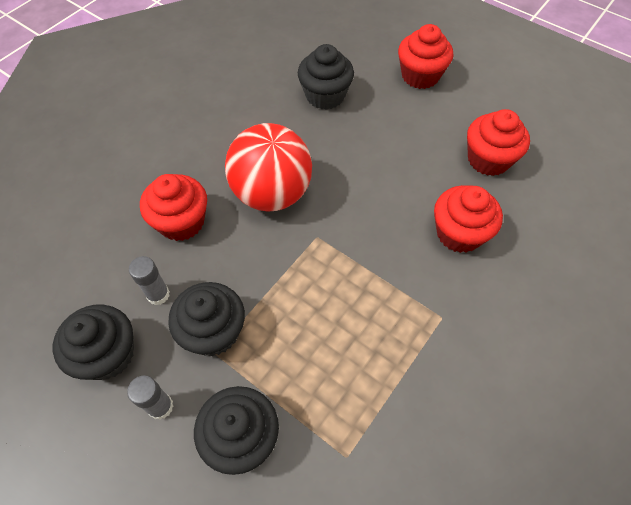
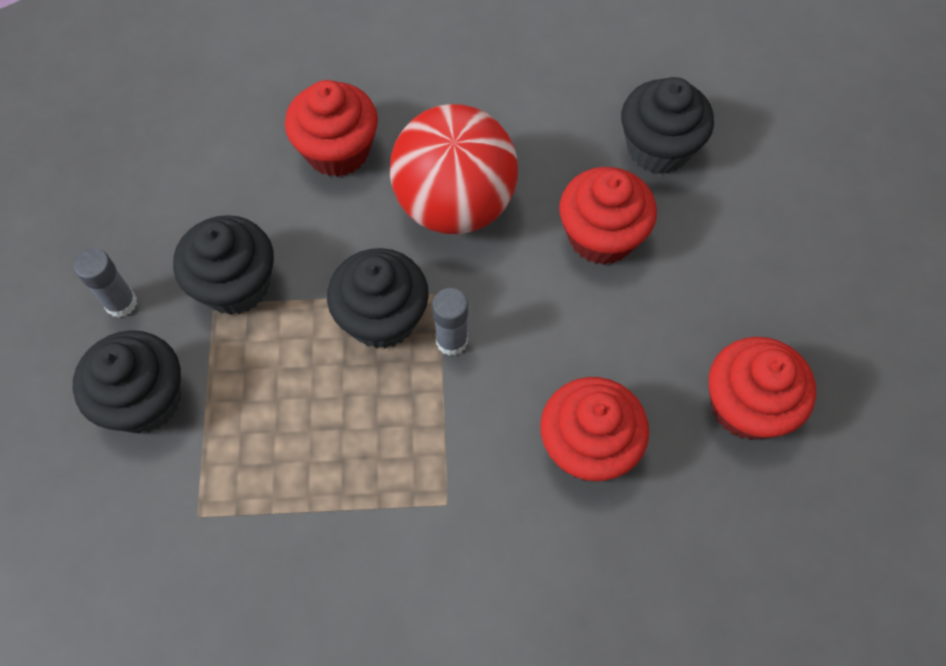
camera: 50 degrees right, 5 degrees up
black cupcake [53,304,134,380] -> black cupcake moved to [327,248,429,349]
grey glue stick [129,256,170,305] -> grey glue stick moved to [432,288,468,356]
red cupcake [398,24,453,89] -> red cupcake moved to [560,167,657,265]

